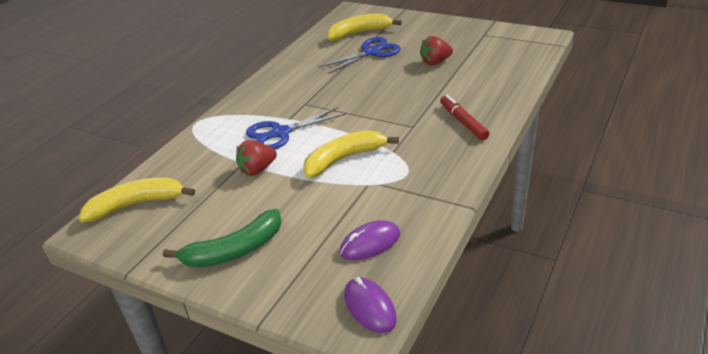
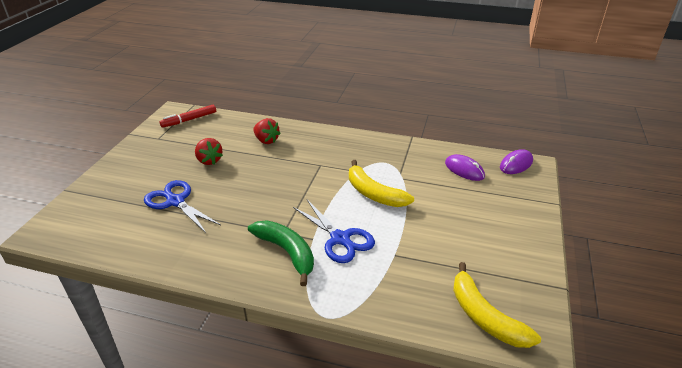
camera: 105 degrees left, 0 degrees up
green banana [163,209,282,268] -> green banana moved to [248,220,314,286]
red strawberry [236,140,277,176] -> red strawberry moved to [253,118,281,144]
yellow banana [327,13,402,41] -> none
red marker [440,95,489,140] -> red marker moved to [160,105,216,128]

